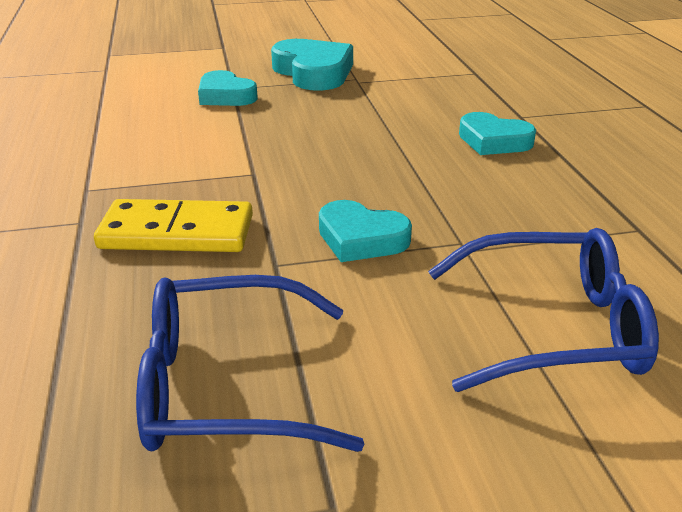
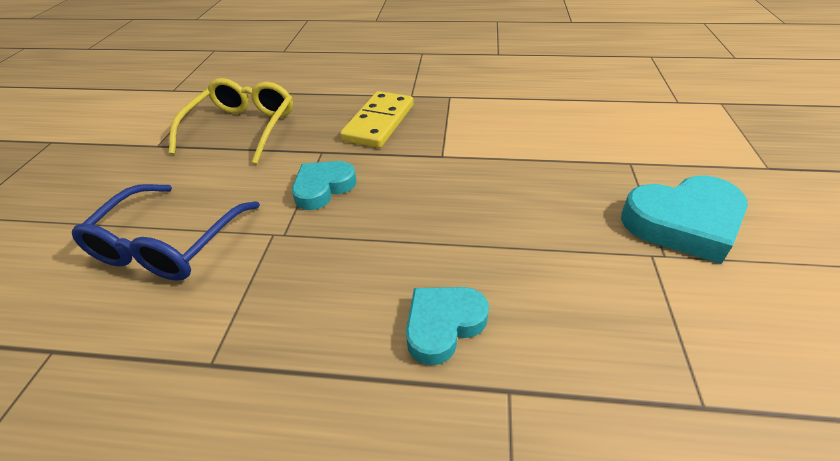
camera: 110 degrees right, 10 degrees up
blue glasses [136,275,364,452] -> yellow glasses [169,78,293,164]
turquoise heart [198,70,258,106] -> none

